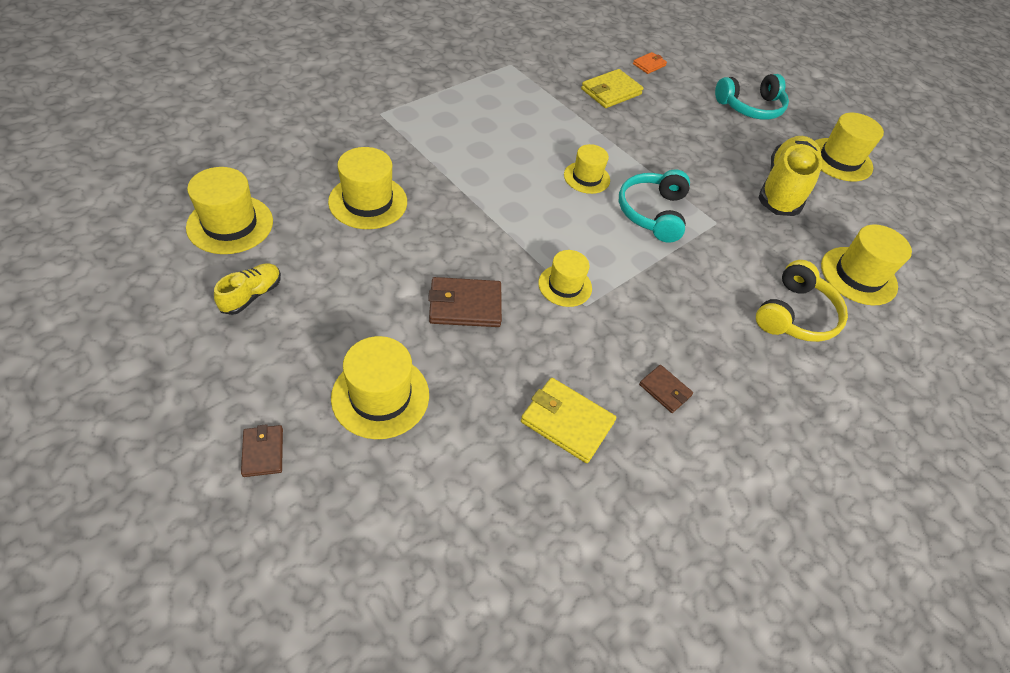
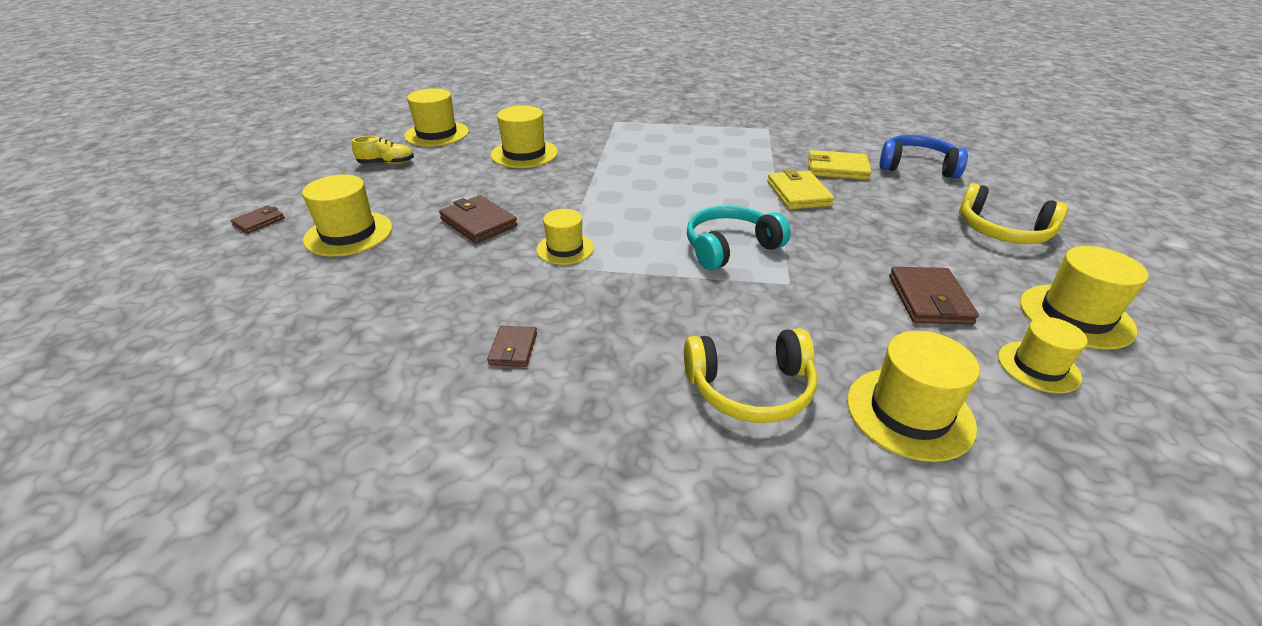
camera: 55 degrees right, 15 degrees down
yellow wallet [521,378,616,463] -> yellow wallet moved to [767,169,834,209]
yellow hat [564,144,610,194] -> yellow hat moved to [998,317,1088,393]
orange wallet [633,52,667,74] -> blue headphones [879,135,968,179]
turquoise headphones [715,74,789,120] -> yellow headphones [959,183,1068,244]
yellow shoe [758,136,822,216] -> brown wallet [889,267,979,325]

